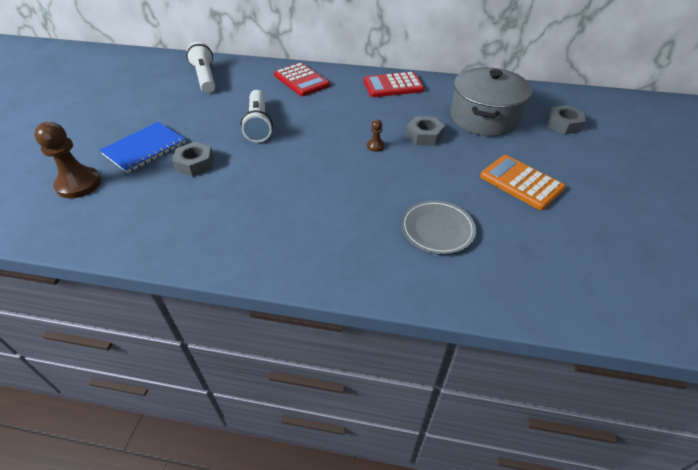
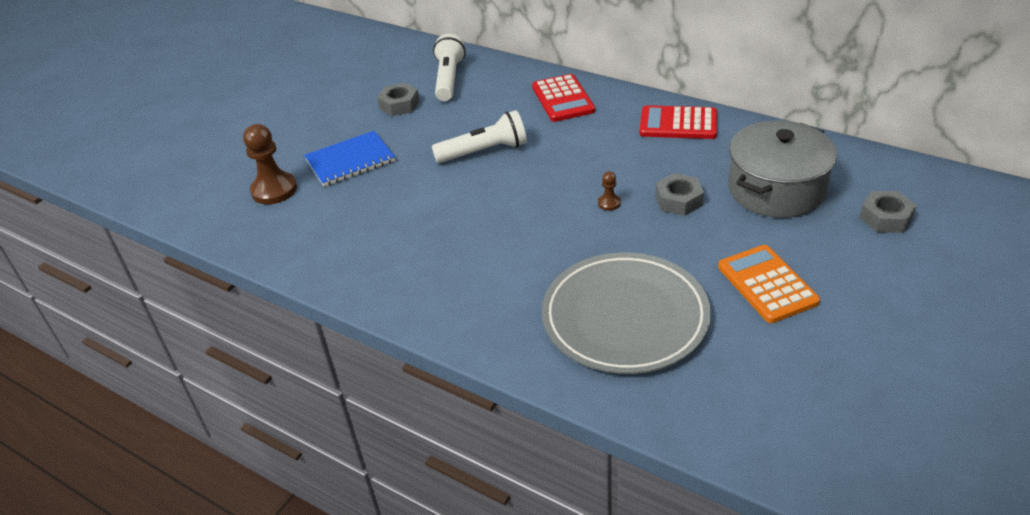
camera: 25 degrees right, 5 degrees down
grey nut [172,142,214,177] -> grey nut moved to [377,83,420,116]
white flashlight [240,90,273,142] -> white flashlight turned 120 degrees counterclockwise [432,110,527,163]
grey plate [401,200,476,254] -> grey plate [542,252,711,374], size x1.86

